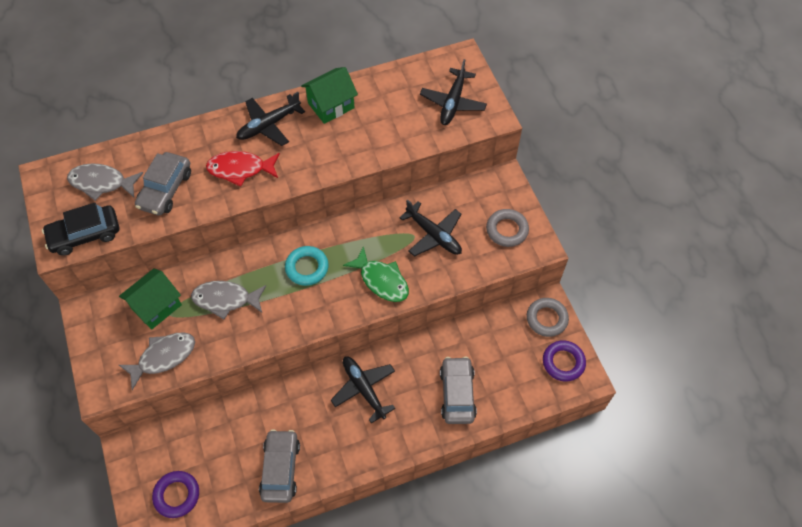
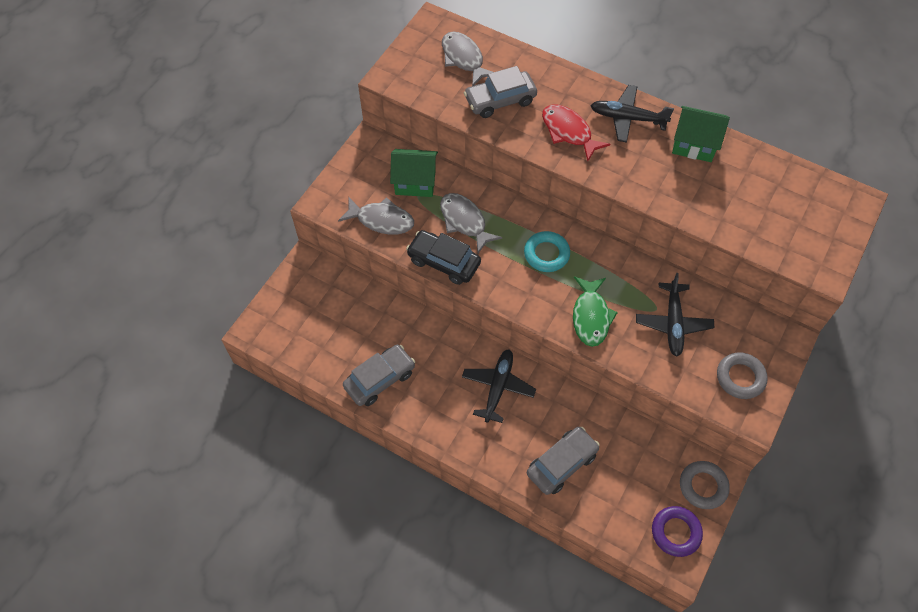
camera: 50 degrees right, 0 degrees up
black car [42,203,119,256] -> black car moved to [406,230,481,285]
purple ring [152,471,199,518] -> none
black plane [420,59,487,125] -> none

